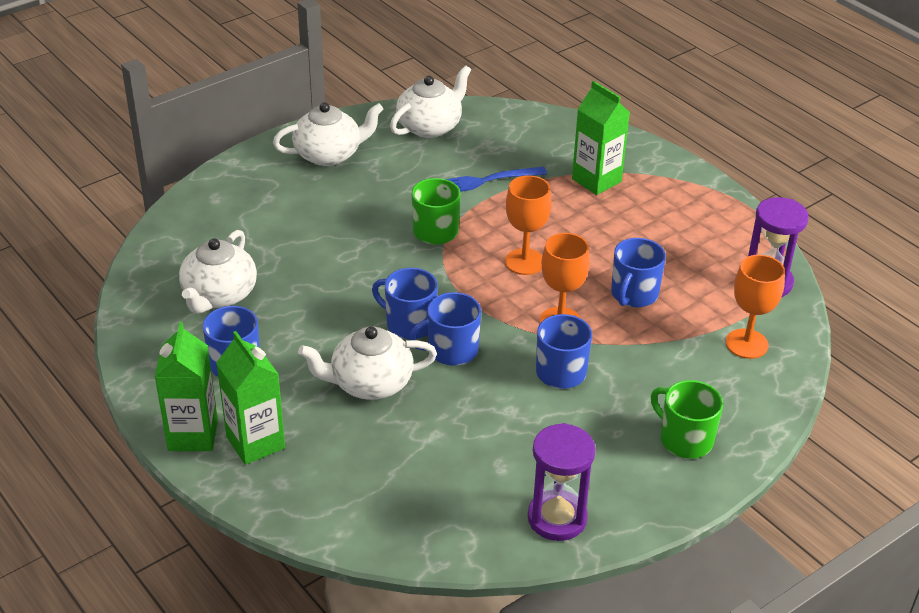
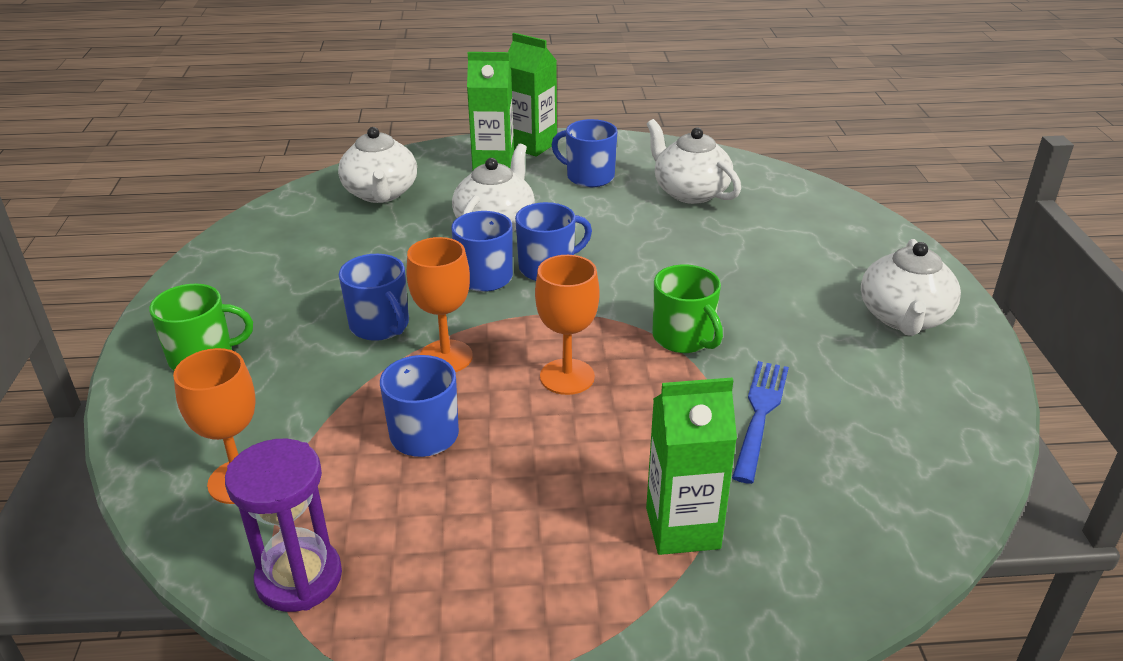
camera: 125 degrees right, 5 degrees down
white teapot [390,65,471,138] -> white teapot moved to [338,127,417,203]
purple hourglass [528,423,596,541] -> none

